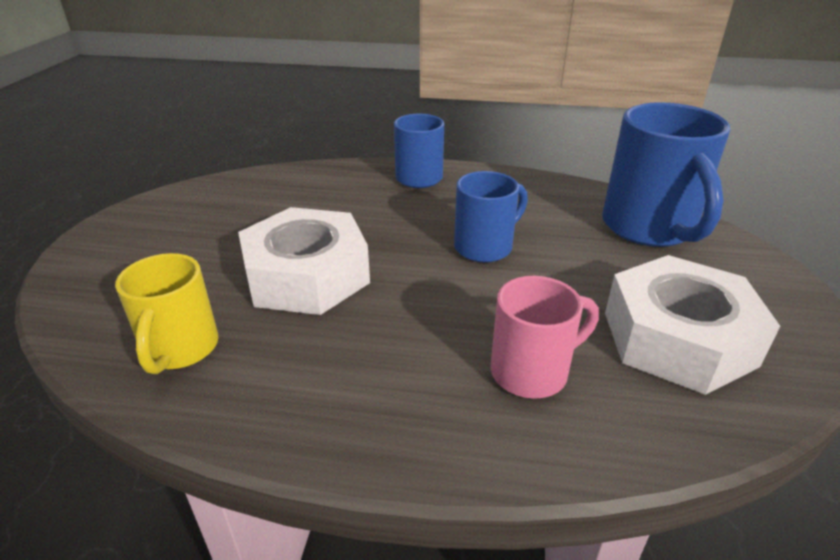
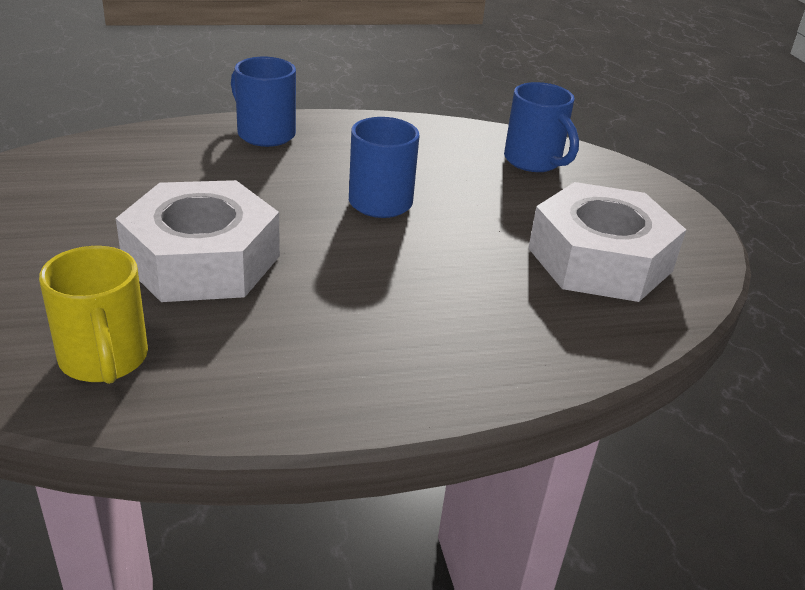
camera: 25 degrees left, 0 degrees up
pink mug [490,276,599,399] -> none
blue mug [602,102,730,247] -> blue mug [504,82,579,172], size x0.61

